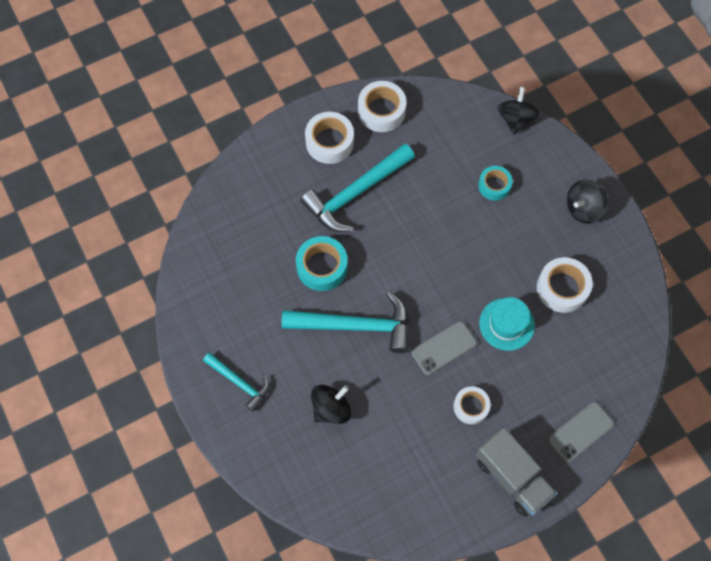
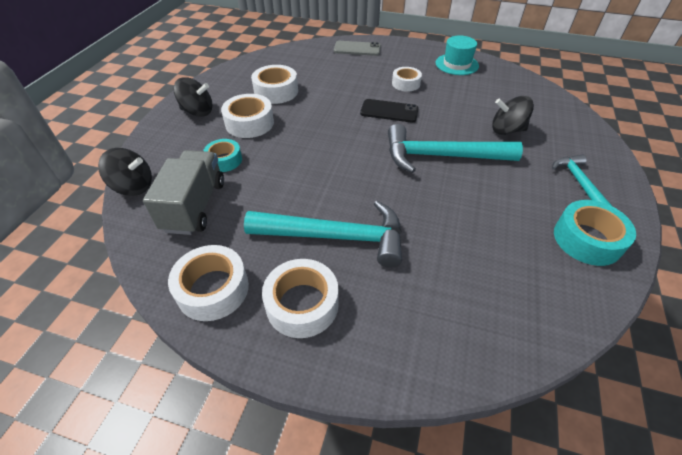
camera: 135 degrees left, 20 degrees down
turquoise hammer [282,291,409,353] -> turquoise hammer turned 45 degrees counterclockwise [388,124,523,173]
turquoise tape [296,236,348,291] -> turquoise tape moved to [554,200,636,266]
grey phone [411,321,477,375] -> black phone [360,99,419,123]
grey truck [475,427,558,516] -> grey truck moved to [143,150,224,235]
turquoise hat [479,297,535,351] -> turquoise hat moved to [436,35,479,75]
black spinning top [497,87,540,135] -> black spinning top turned 135 degrees counterclockwise [98,148,152,196]
none -> white tape [221,94,274,138]

